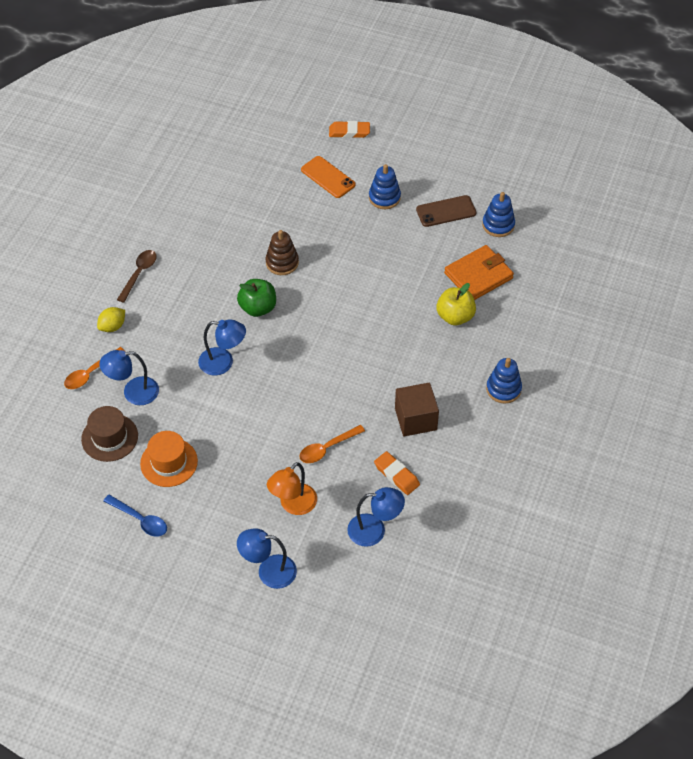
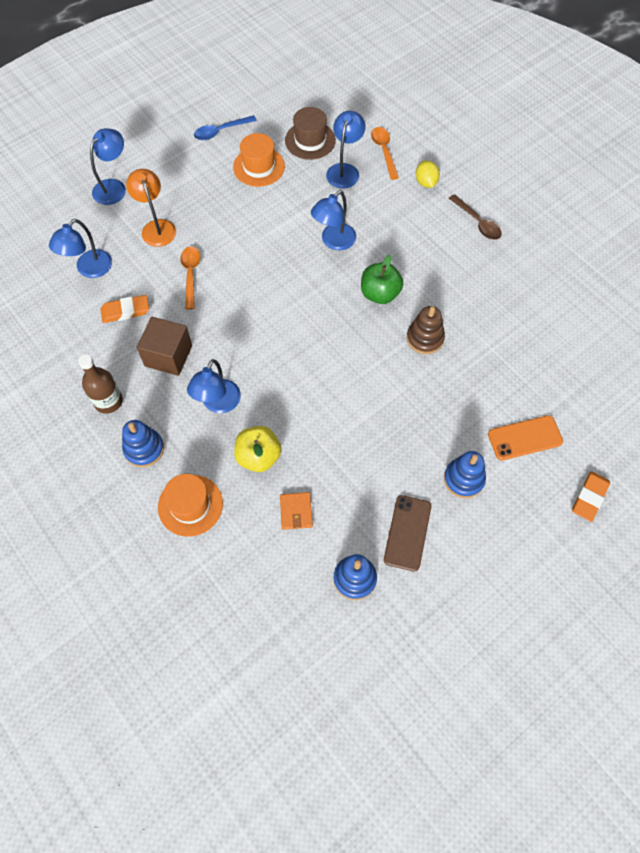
camera: 120 degrees right, 10 degrees up
orange wallet [444,245,514,300] -> orange wallet [280,492,313,530], size x0.53
none -> brown bottle [78,354,123,414]
none -> orange hat [158,474,223,537]
none -> blue lamp [187,359,241,413]

